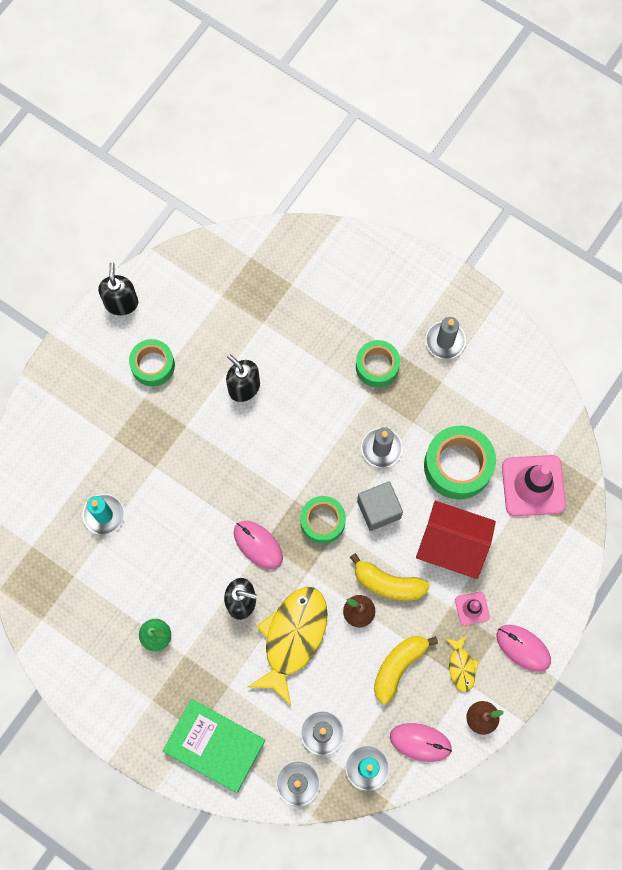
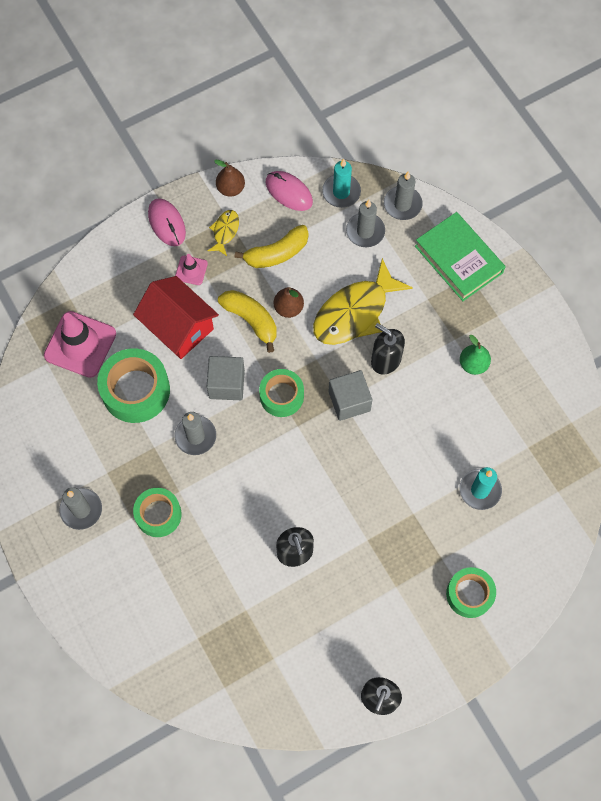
camera: 155 degrees left, 5 degrees down
green tape [129,339,175,386] -> green tape moved to [446,567,496,618]
pink mouse [234,521,283,569] -> grey cube [329,370,372,421]

